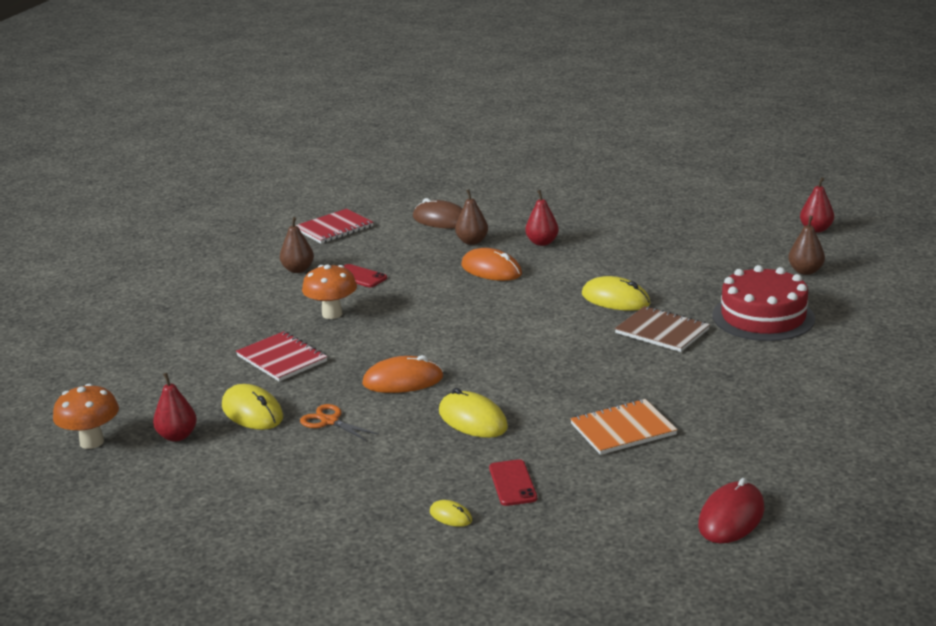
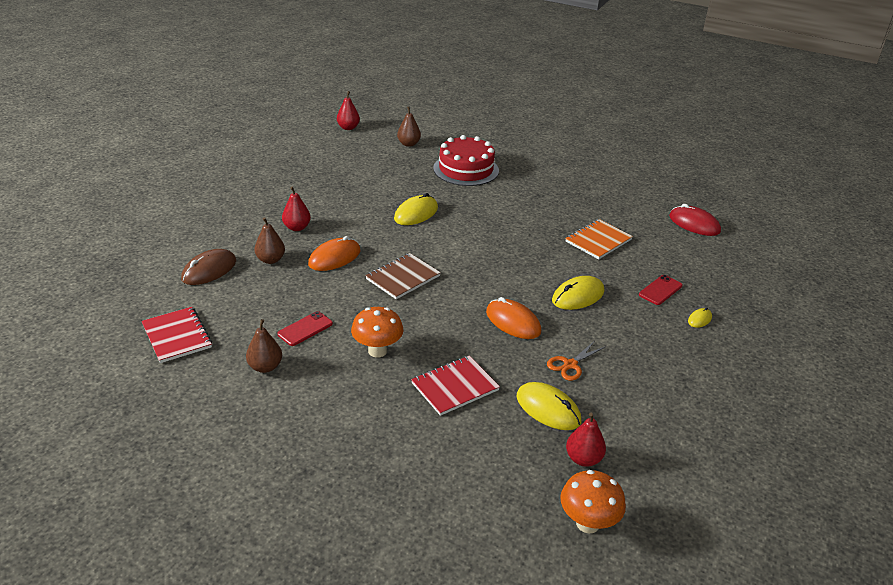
camera: 85 degrees left, 10 degrees up
yellow mouse [222,384,283,430] -> yellow mouse turned 75 degrees clockwise [517,382,581,430]
orange mouse [362,355,443,393] -> orange mouse turned 45 degrees counterclockwise [486,297,541,339]
red phone [489,459,537,506] -> red phone turned 45 degrees counterclockwise [639,275,683,305]
orange notebook [570,399,678,455] -> orange notebook turned 60 degrees clockwise [565,219,633,259]
brown notebook [615,306,710,352] -> brown notebook moved to [365,253,441,299]

